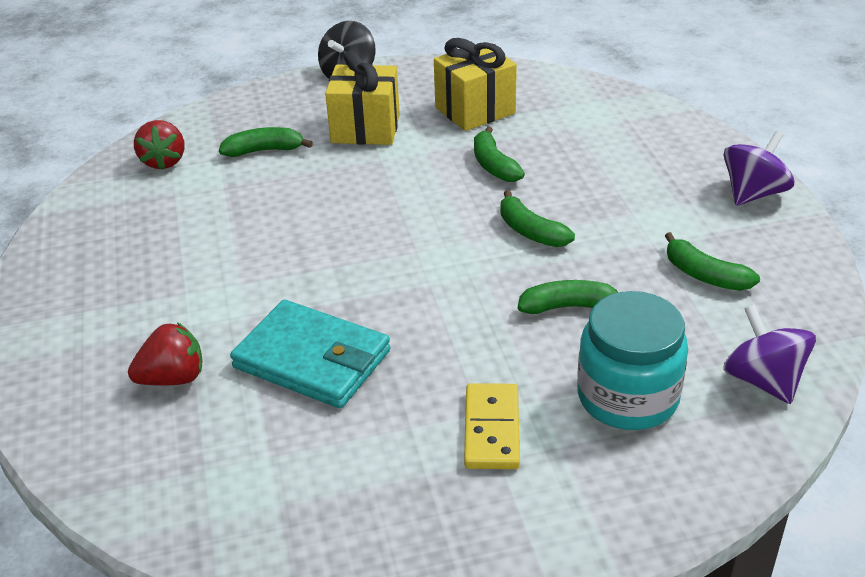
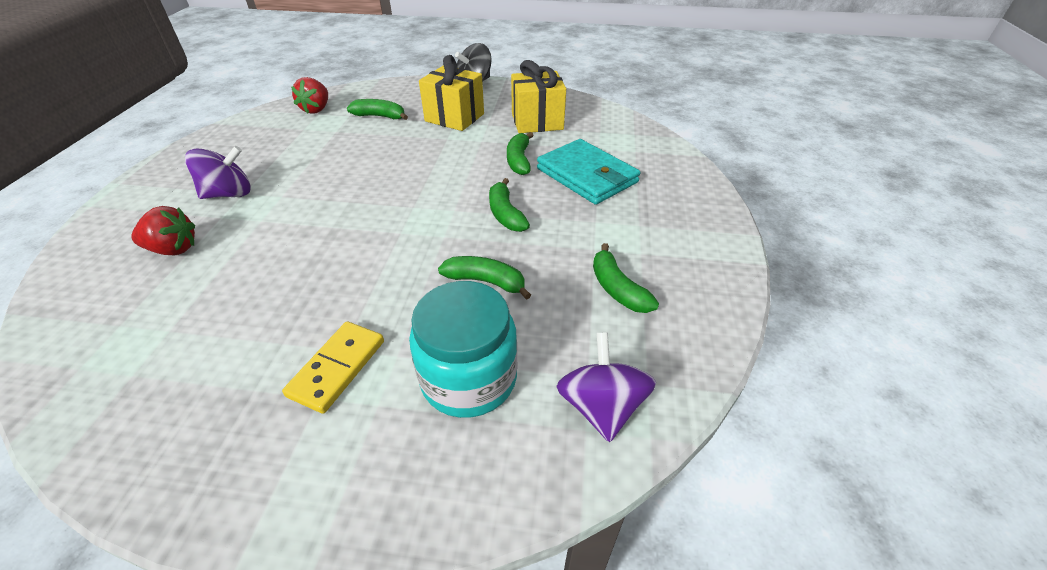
camera: 20 degrees right, 5 degrees up
turquoise wallet [230,300,390,408] -> turquoise wallet moved to [537,139,640,205]
purple spinning top [723,131,794,206] -> purple spinning top moved to [185,146,251,199]

